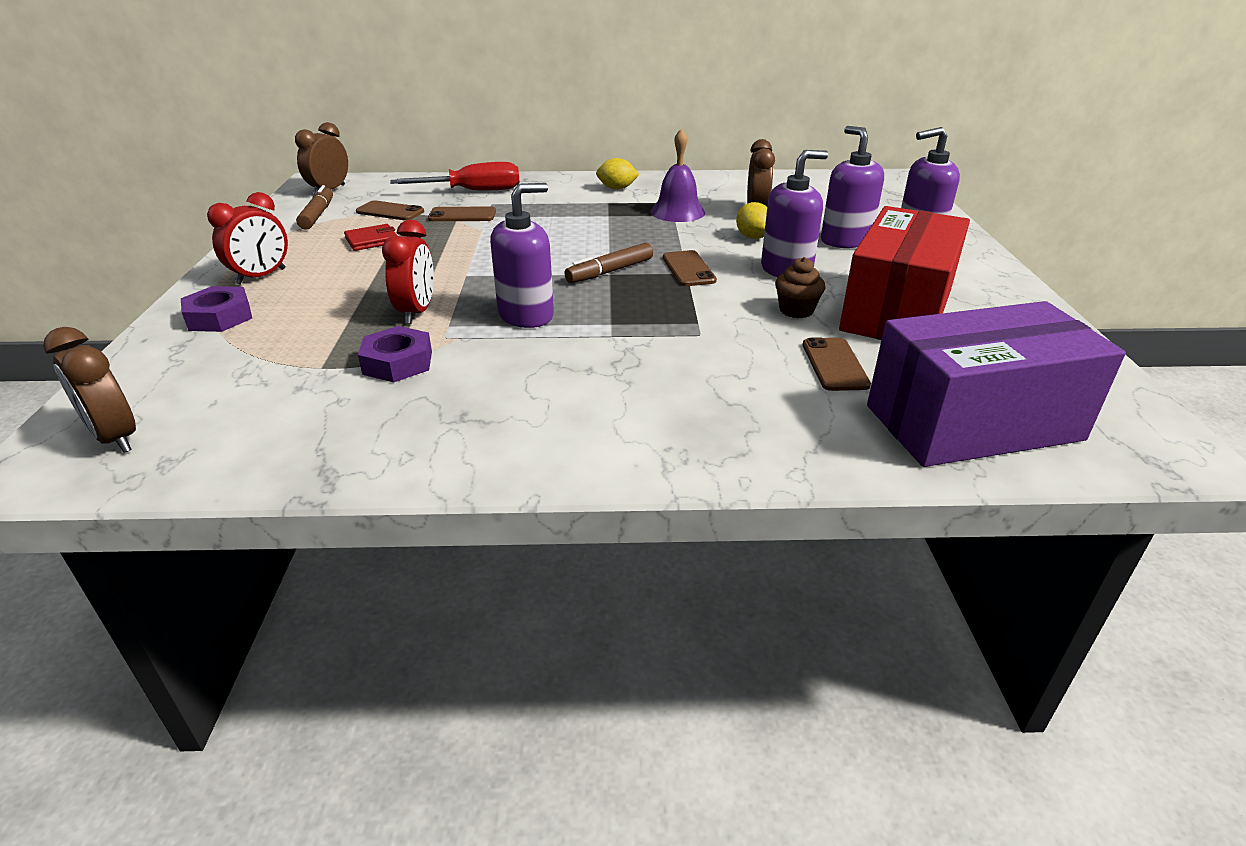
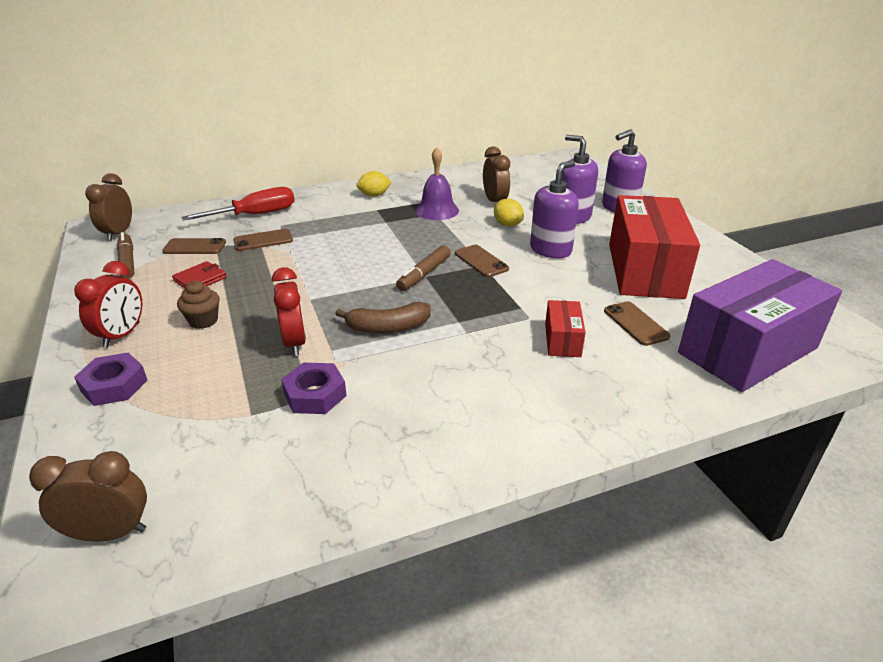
camera: 20 degrees left, 0 degrees up
brown clock [43,327,136,453] -> brown clock turned 150 degrees clockwise [29,451,147,542]
purple soap dispenser [490,183,554,328] -> brown banana [335,302,431,333]
brown cupcake [775,257,825,318] -> brown cupcake moved to [177,281,220,329]
none -> red box [545,300,586,357]

